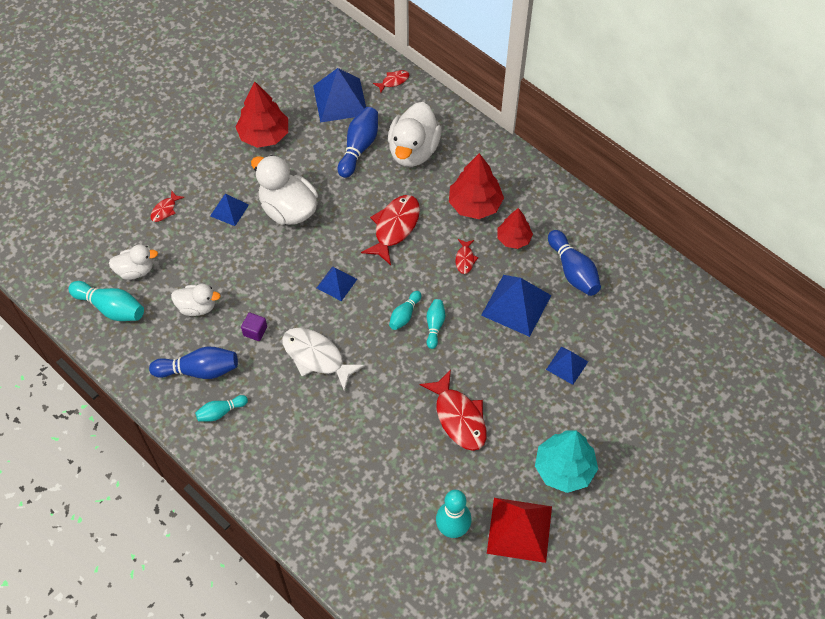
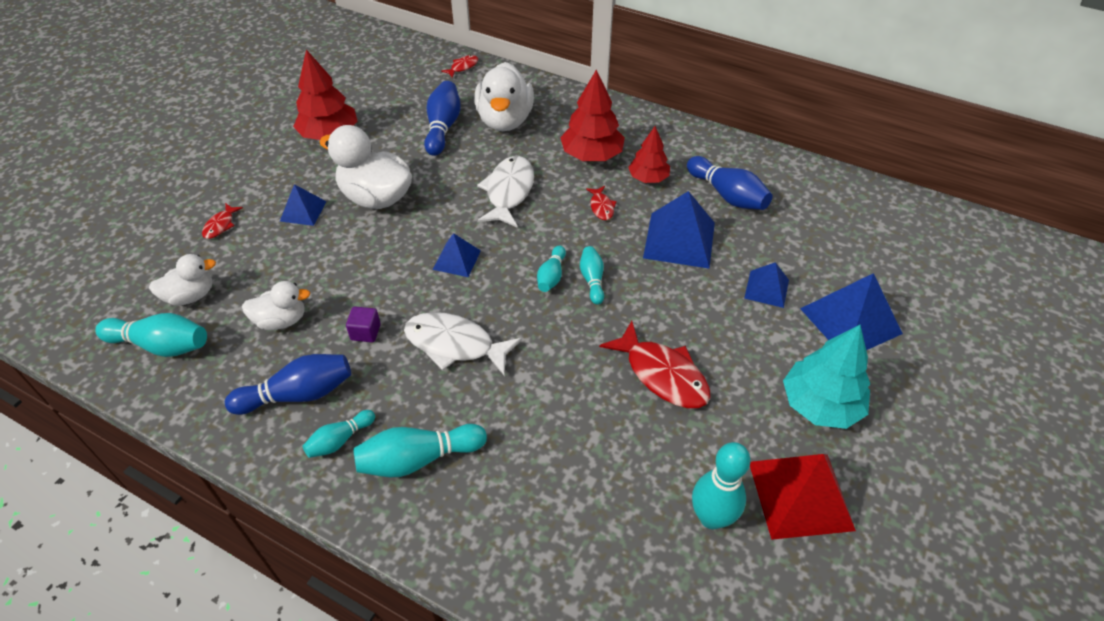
camera: 15 degrees left, 10 degrees down
blue pyramid [313,68,366,123] -> blue pyramid moved to [800,273,903,350]
red fish [361,195,420,265] -> white fish [477,156,534,228]
none -> turquoise bowling pin [353,424,487,477]

